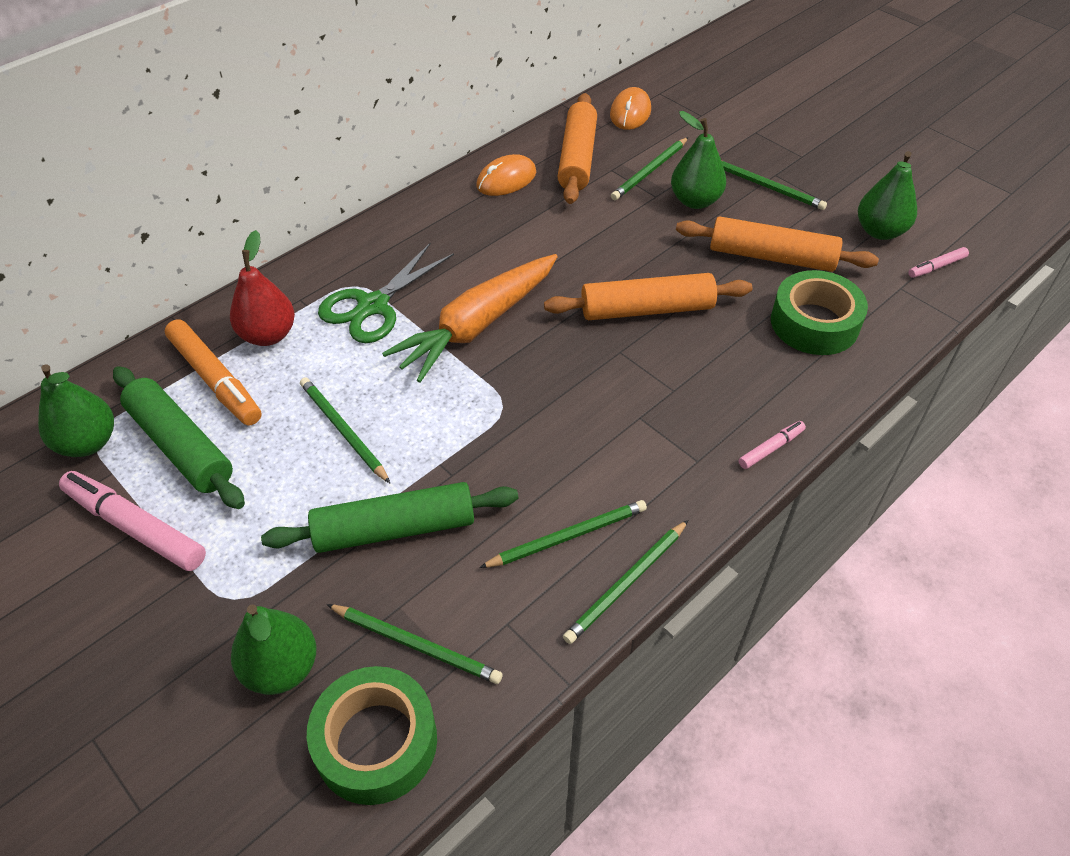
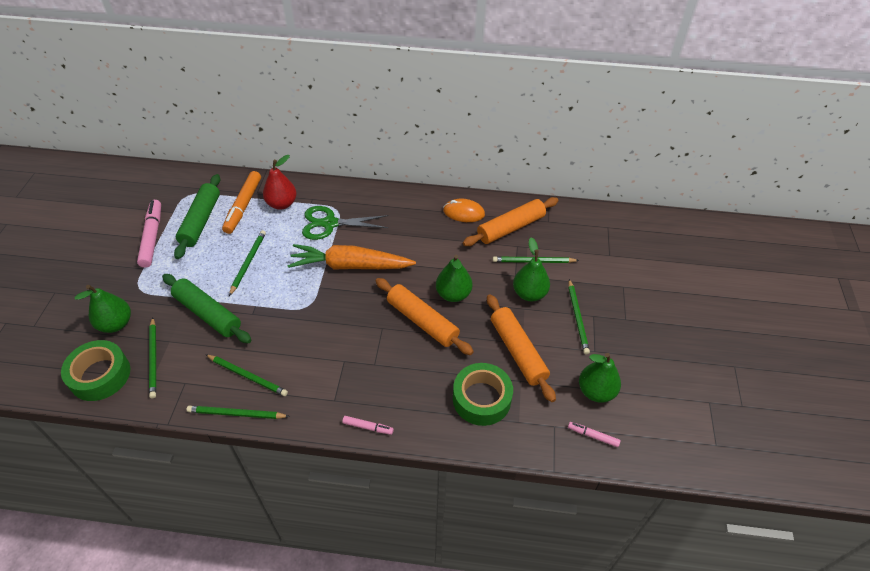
camera: 50 degrees right, 0 degrees up
green pear [38,364,114,457] -> green pear moved to [436,255,472,302]
orange mouse [610,87,651,130] -> none

